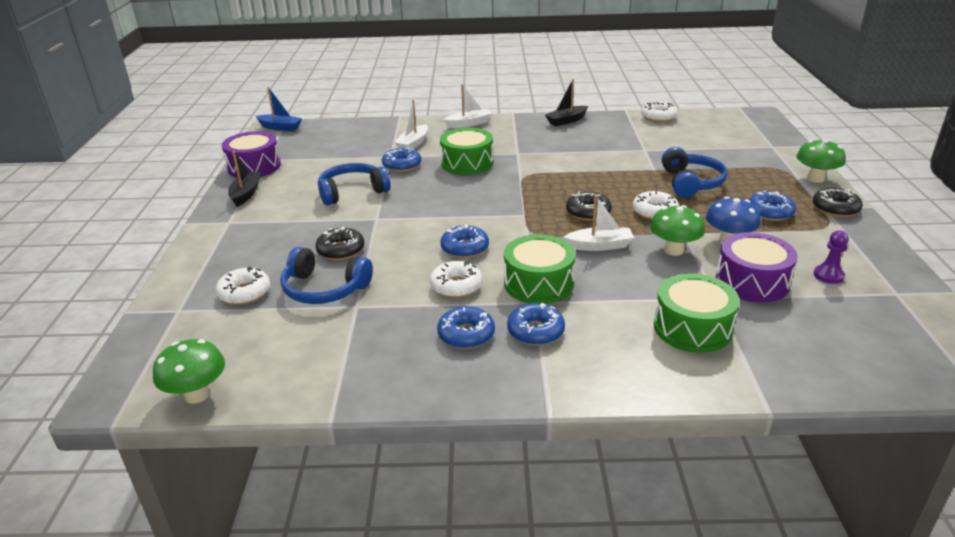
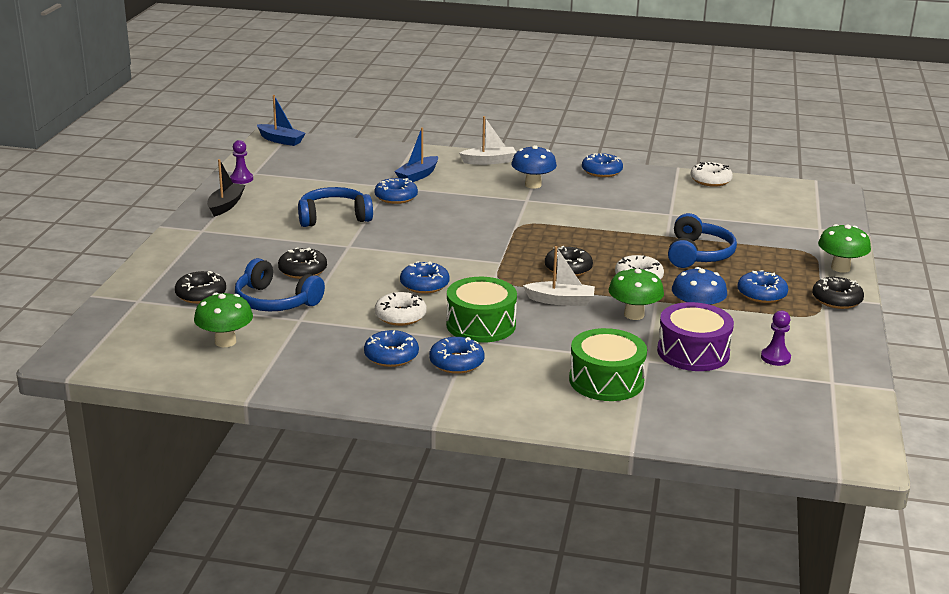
camera: 10 degrees right, 5 degrees down
green mushroom [153,339,225,404] -> green mushroom moved to [194,293,253,347]
white donut [215,267,270,305] -> black donut [175,271,226,304]
purple drum [222,131,281,178] -> purple pawn [230,140,253,184]
white boat [394,100,428,149] -> blue boat [394,127,438,182]
green drum [440,128,493,175] -> none
black boat [545,79,588,126] -> blue donut [582,153,623,177]
none -> blue mushroom [511,145,557,189]

